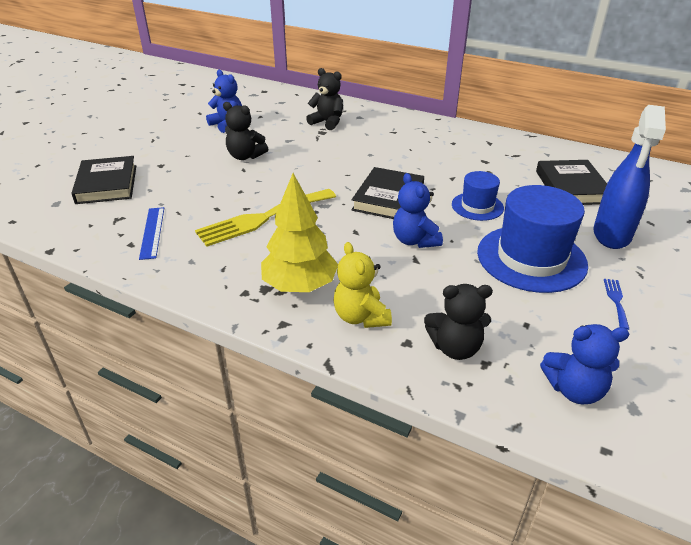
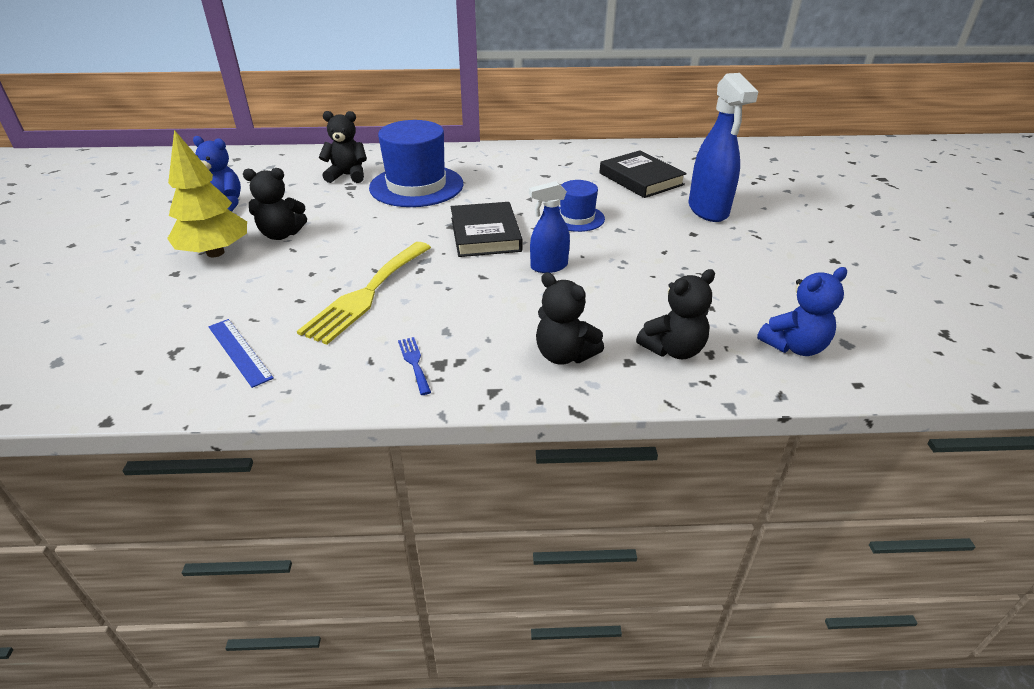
camera: 30 degrees left, 0 degrees up
black book [71,156,136,204] -> none
yellow tree [261,173,338,292] -> yellow tree moved to [167,130,247,257]
yellow teddy bear [333,242,392,328] -> black teddy bear [536,272,604,365]
blue teddy bear [393,173,443,248] -> blue spray bottle [529,181,570,273]
blue hat [477,185,588,293] -> blue hat moved to [369,120,463,207]
blue fork [604,279,629,330] -> blue fork moved to [398,337,431,395]

